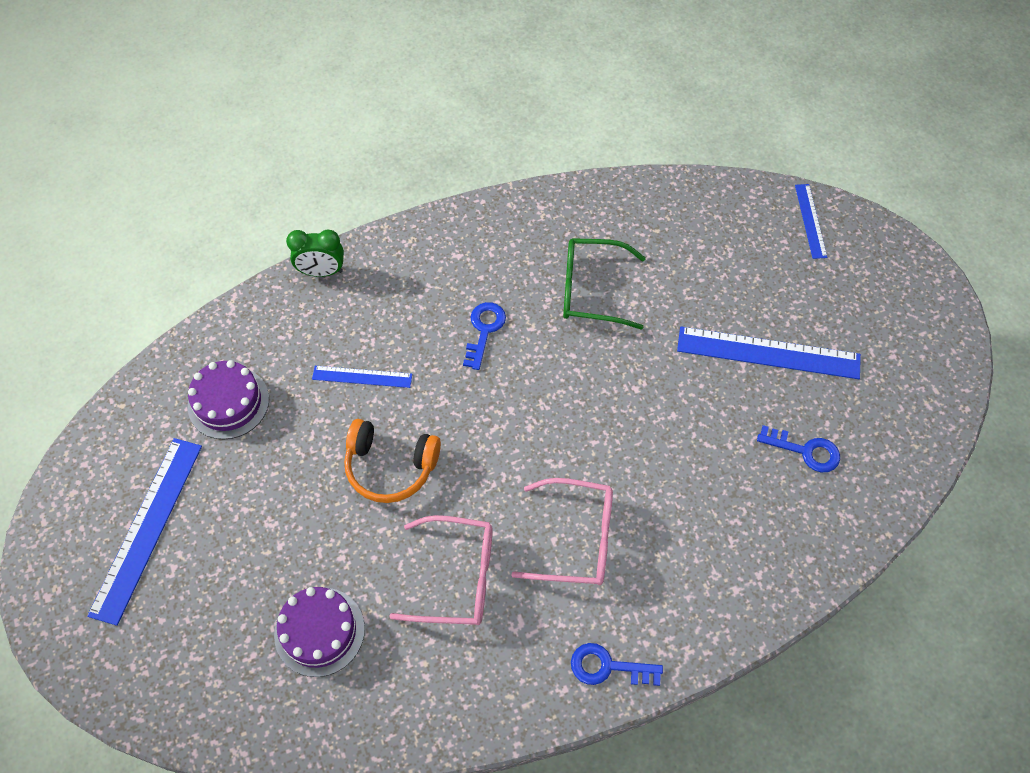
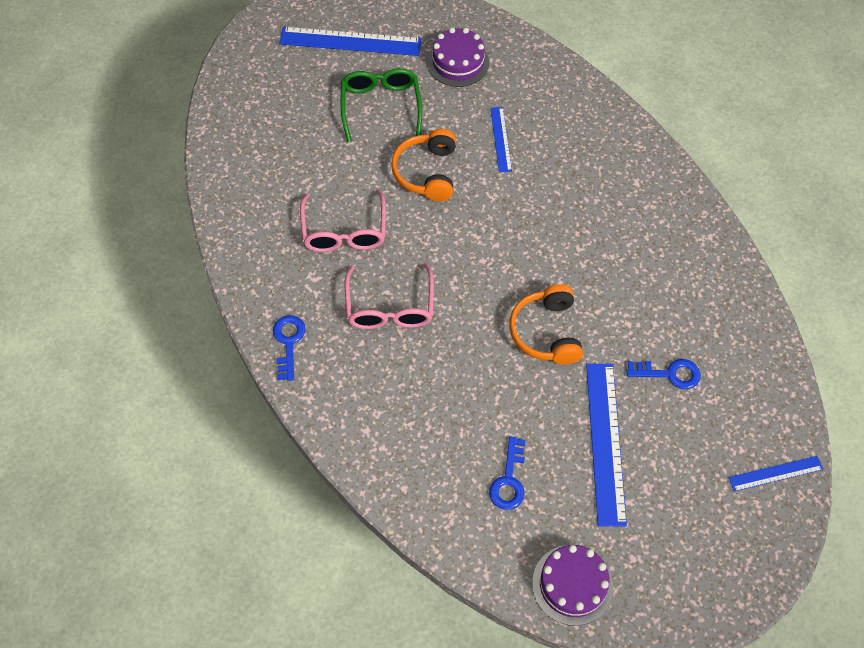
camera: 80 degrees right, 0 degrees up
purple cake [274,587,365,677] -> purple cake moved to [532,545,613,626]
green clock [286,230,344,277] -> none
blue key [463,302,506,370] -> blue key moved to [626,359,701,389]
green glasses [563,238,646,330] -> green glasses moved to [341,68,422,142]
none -> orange headphones [509,284,583,365]

